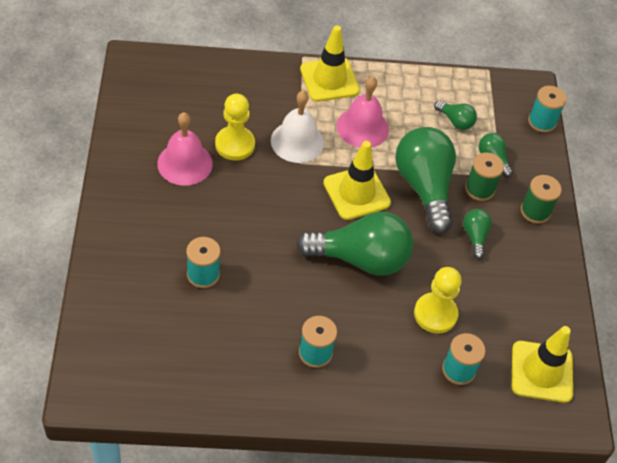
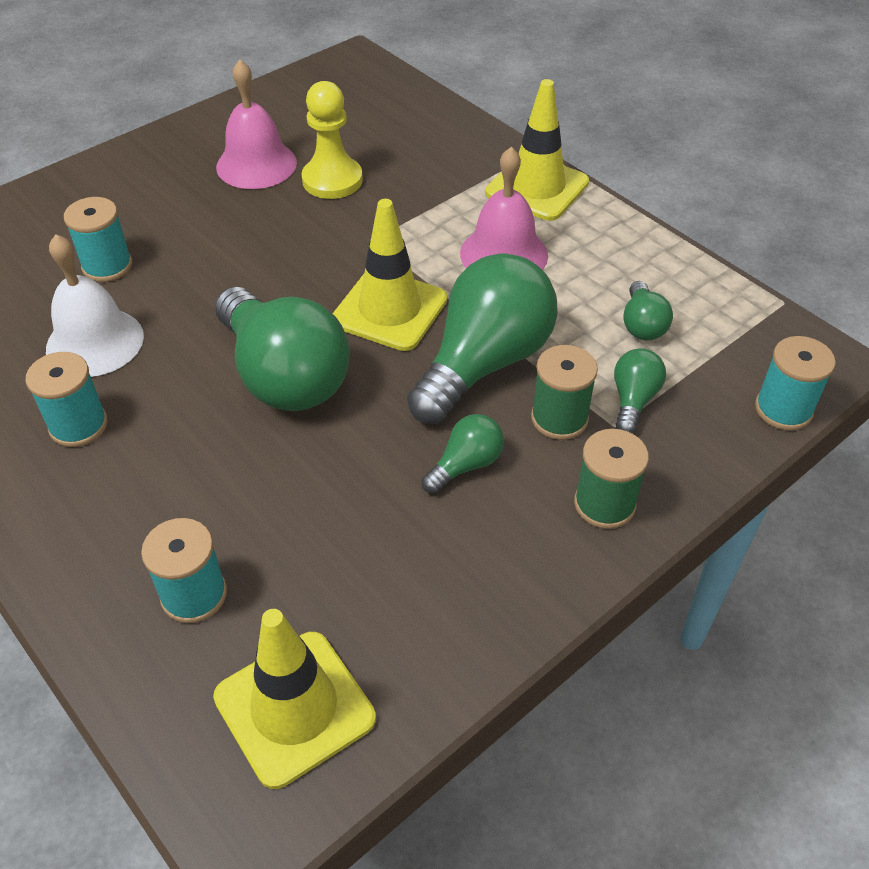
camera: 55 degrees right, 5 degrees down
white bell [271,91,324,163] -> white bell moved to [46,234,144,377]
yellow pawn [414,267,461,334] -> none

